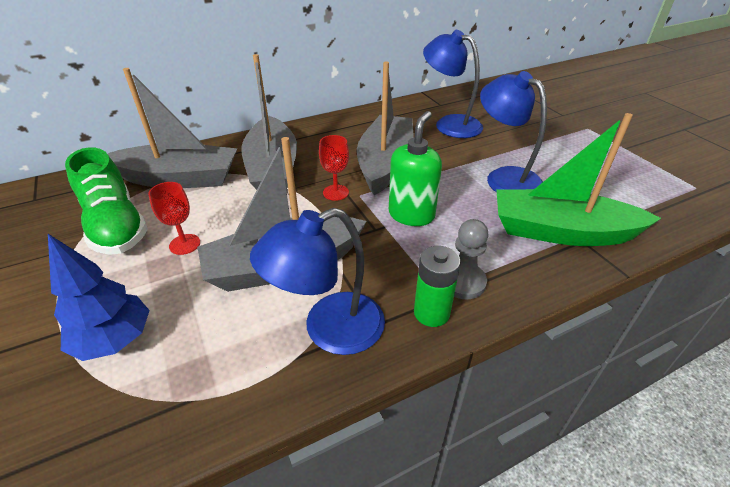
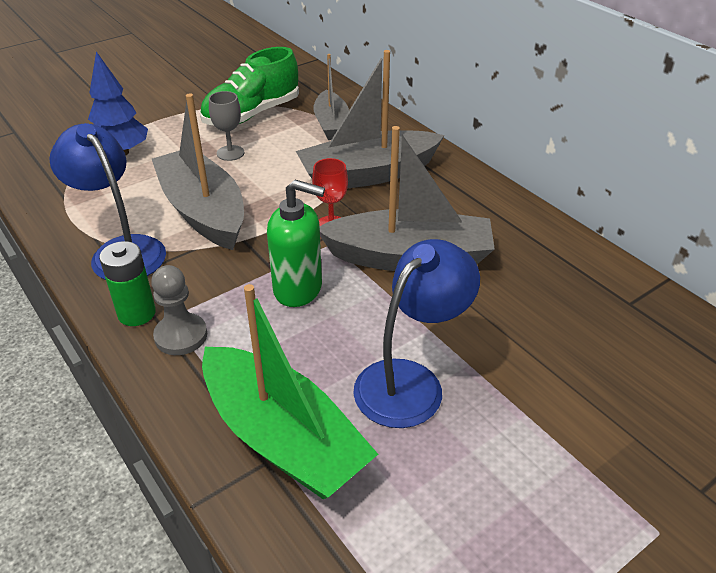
camera: 80 degrees right, 0 degrees up
grey boat [108,68,237,188] -> grey boat [313,54,349,140], size x0.61
red goblet [148,182,200,255] -> grey goblet [209,91,244,161]
blue lamp [423,30,483,138] -> none
green boat [496,113,661,246] -> green boat turned 135 degrees clockwise [202,284,378,499]

